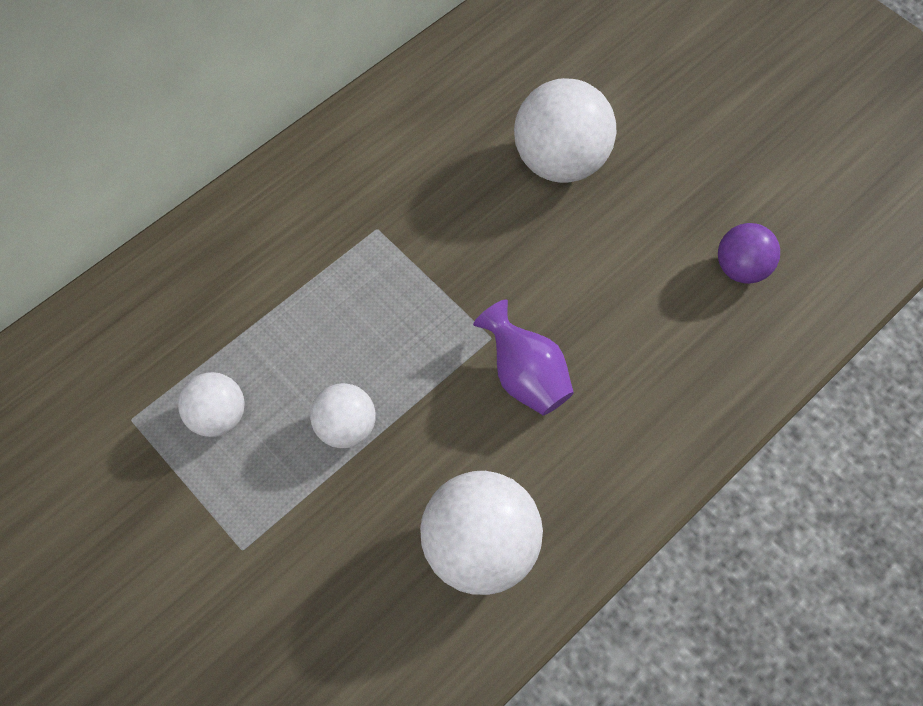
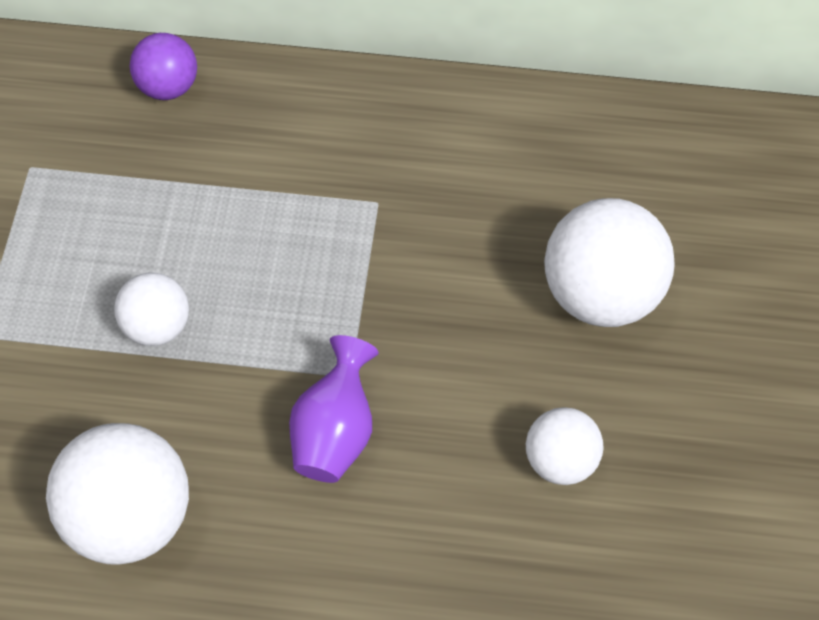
camera: 50 degrees right, 5 degrees down
white ball [178,372,245,437] -> white ball moved to [526,407,604,485]
purple ball [718,223,780,284] -> purple ball moved to [130,33,197,100]

